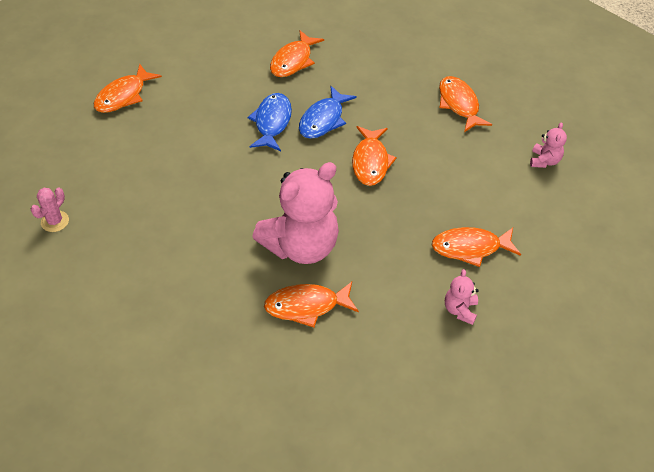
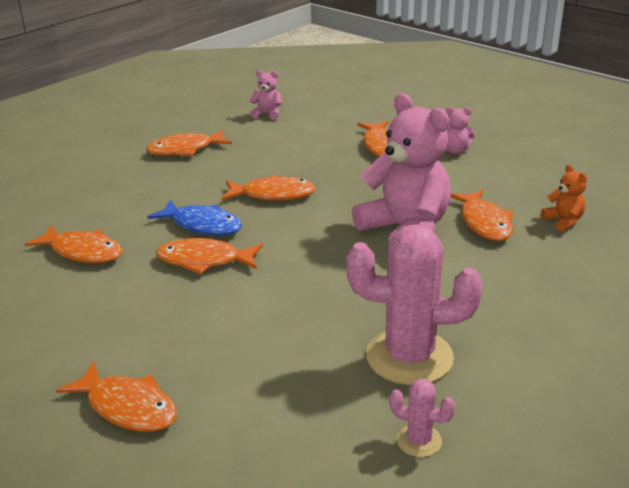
camera: 90 degrees left, 20 degrees down
blue fish [248,93,292,151] -> orange fish [156,238,263,274]
none -> pink cactus [347,224,482,385]
none -> orange teddy bear [541,165,587,232]

